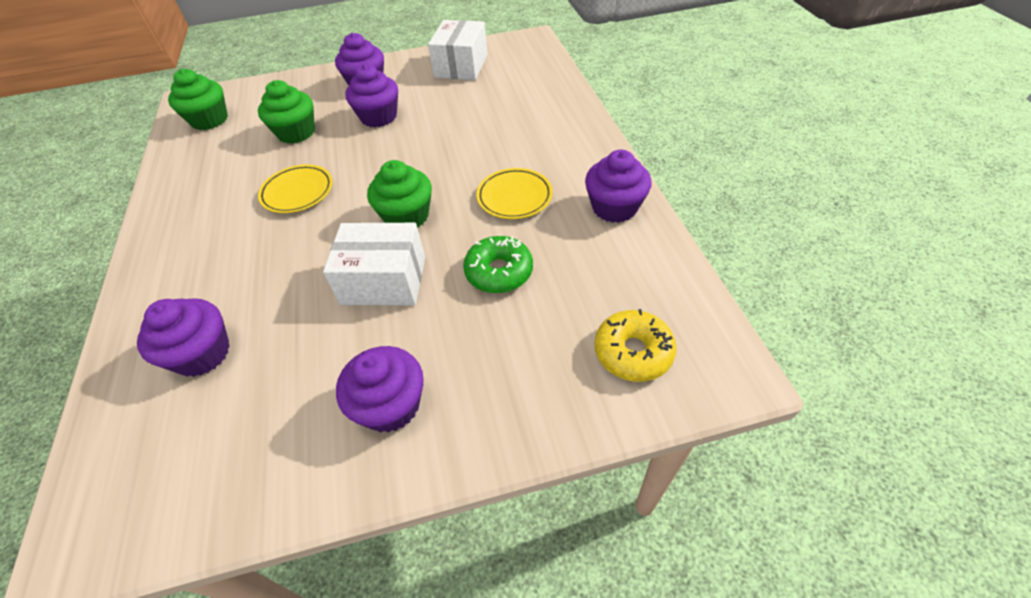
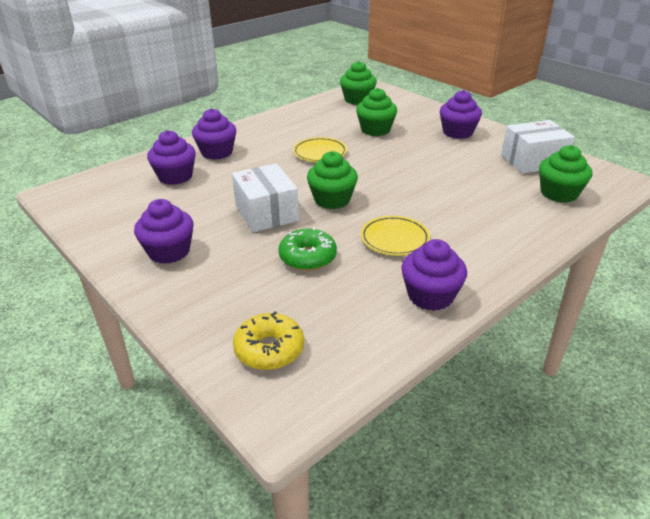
camera: 60 degrees right, 15 degrees down
purple cupcake [345,64,398,127] -> purple cupcake moved to [192,108,236,160]
none -> green cupcake [539,145,592,203]

